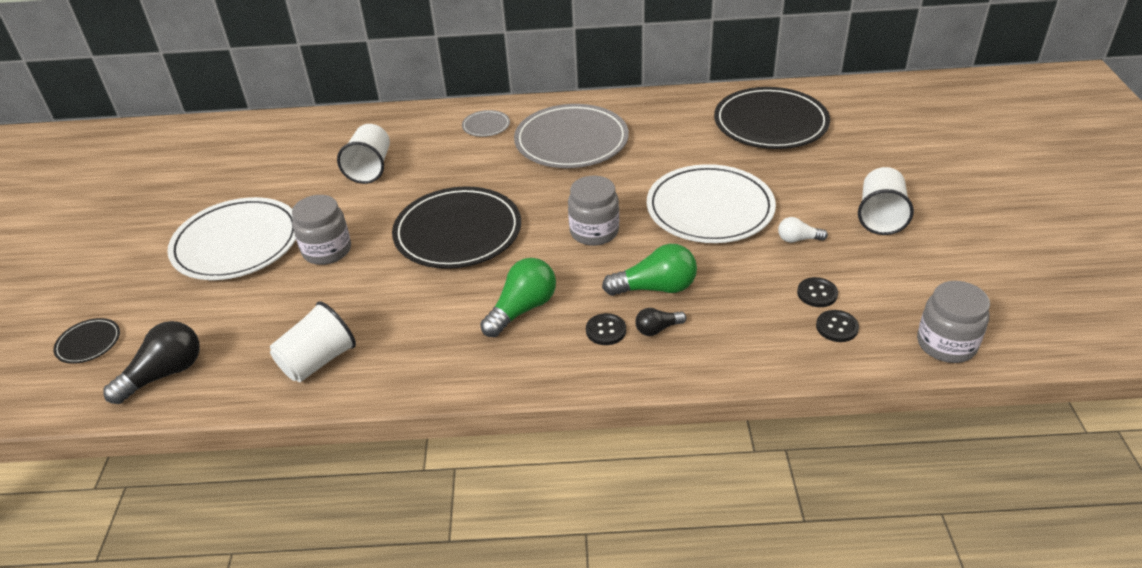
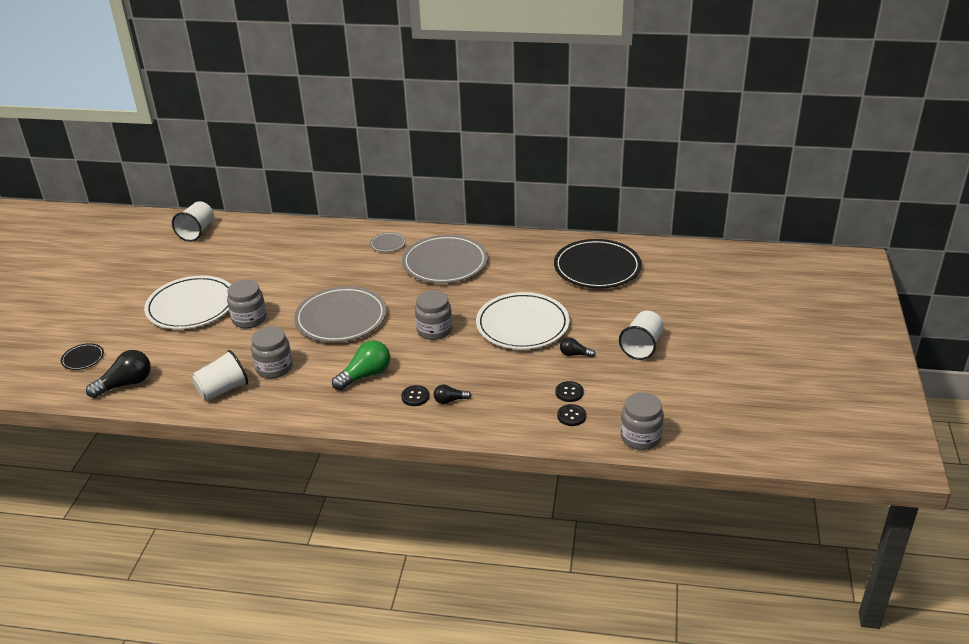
camera: 10 degrees right, 5 degrees down
white cup [337,124,390,184] -> white cup moved to [172,201,214,242]
black plate [392,186,521,269] -> grey plate [294,286,386,342]
green light bulb [602,244,697,296] -> none
white light bulb [778,217,828,243] -> black light bulb [560,337,595,358]
none -> grey jar [251,327,293,378]

